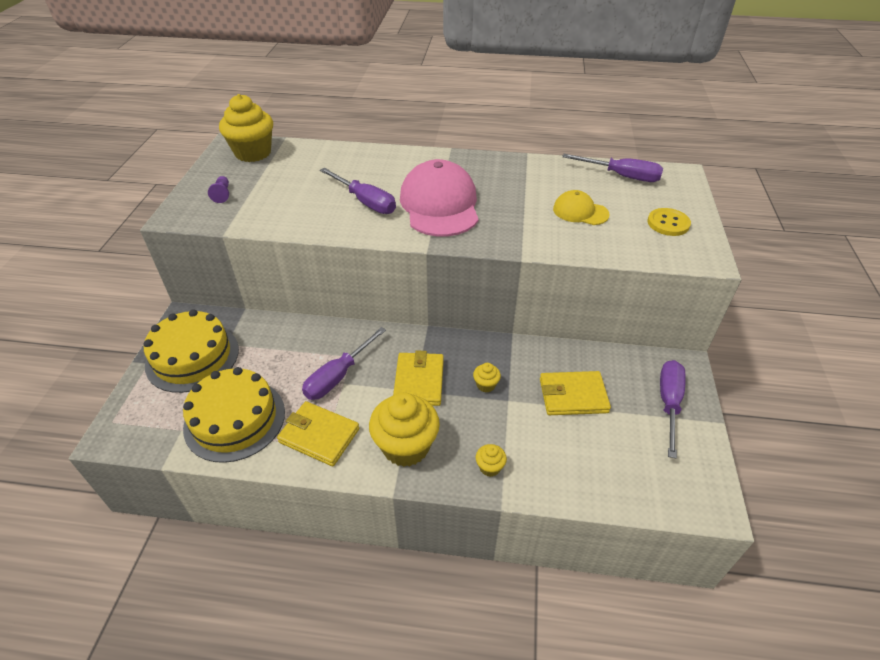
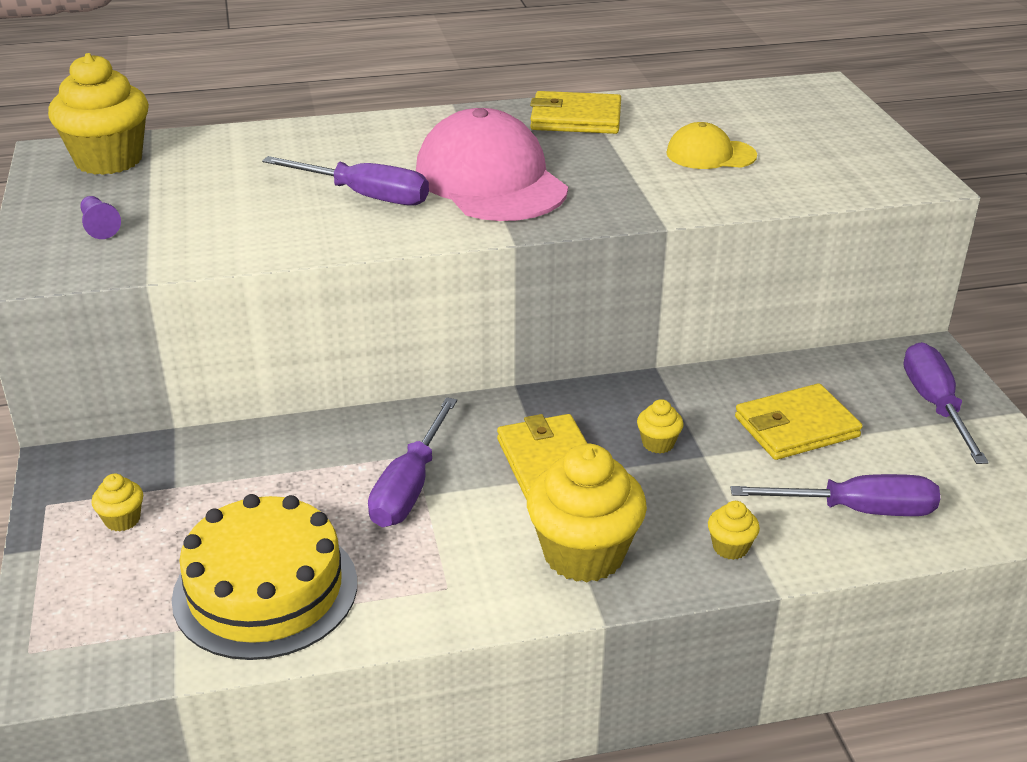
camera: 20 degrees left, 10 degrees down
yellow cake [144,309,239,393] -> yellow cupcake [92,474,143,531]
yellow wallet [277,401,359,466] -> yellow wallet moved to [530,91,621,134]
purple screwdriver [562,154,663,182] -> purple screwdriver moved to [731,474,940,516]
yellow button [648,208,691,236] -> none

